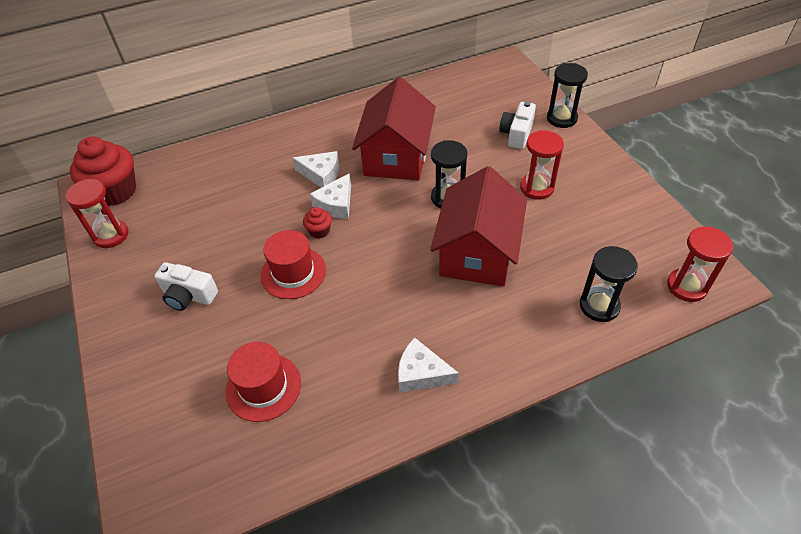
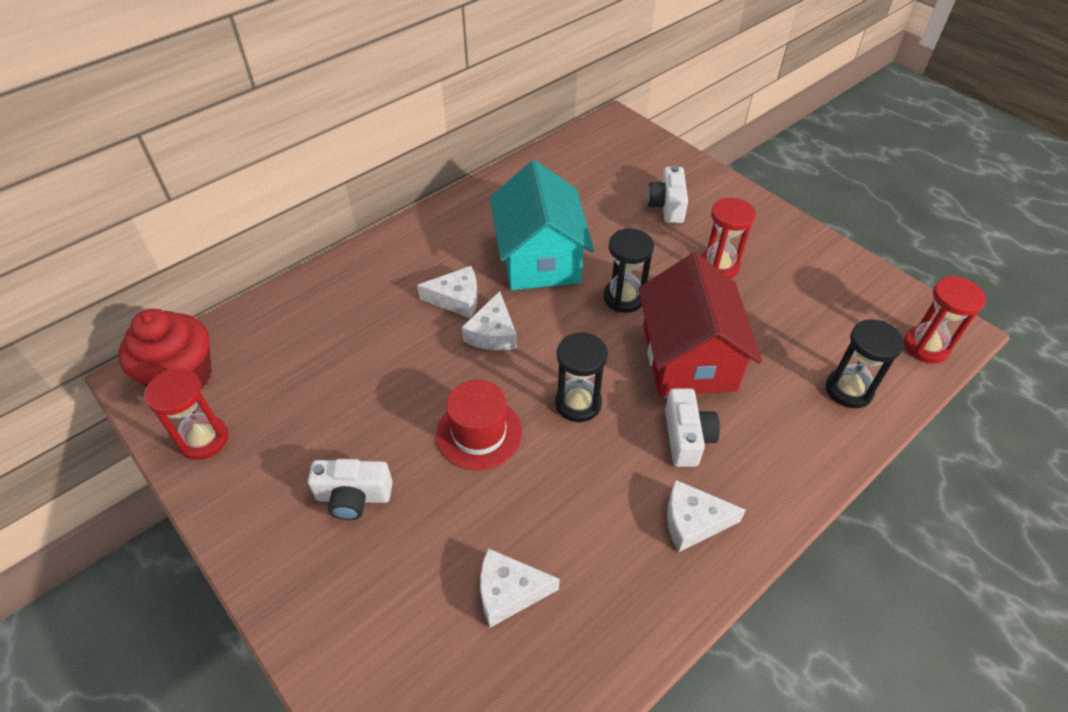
camera: 20 degrees left, 0 degrees up
red hat [225,342,301,422] -> white cheese [480,548,560,628]
red cupcake [303,207,332,239] -> none
red house [352,77,436,180] -> turquoise house [490,160,594,290]
black hourglass [547,63,588,128] -> black hourglass moved to [555,332,608,422]
none -> white camera [665,388,720,467]

